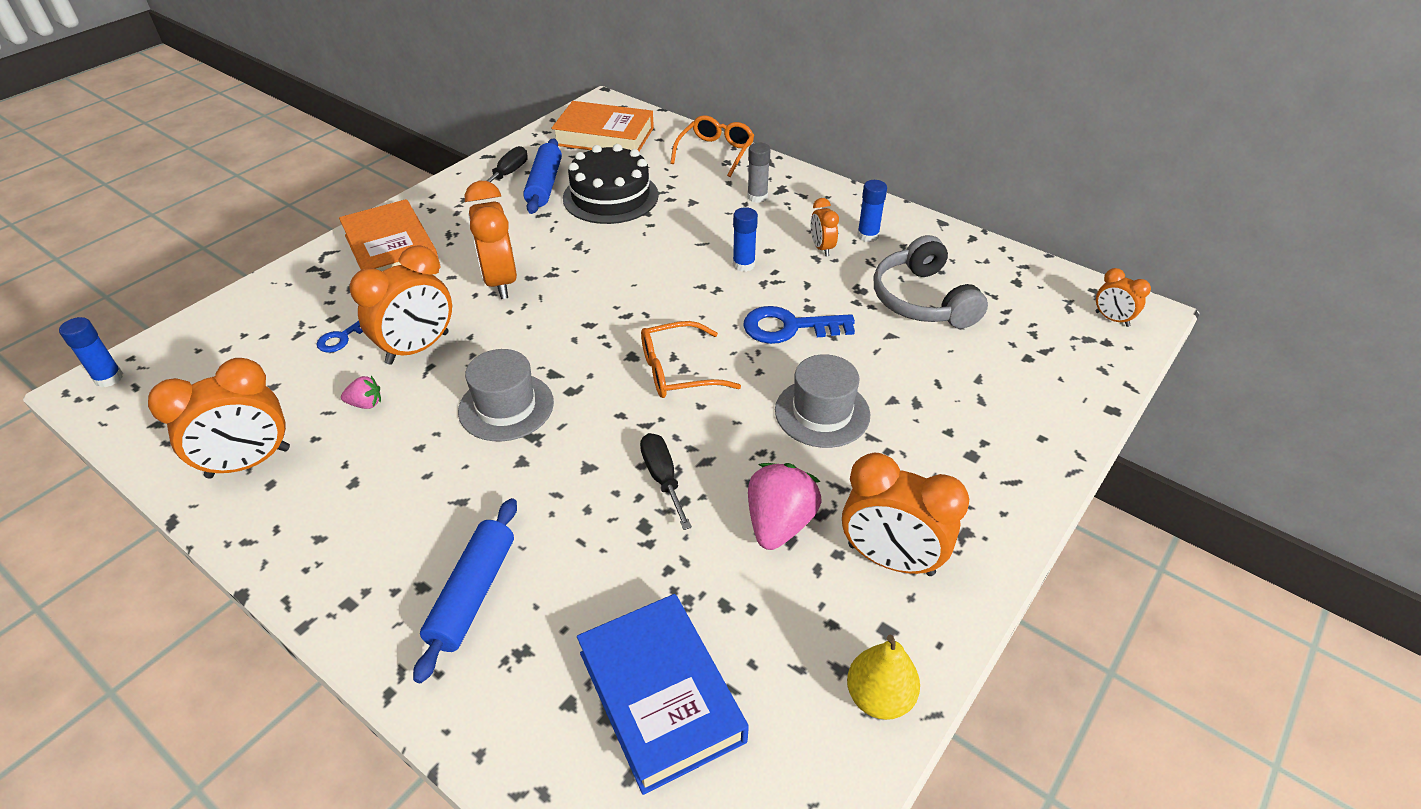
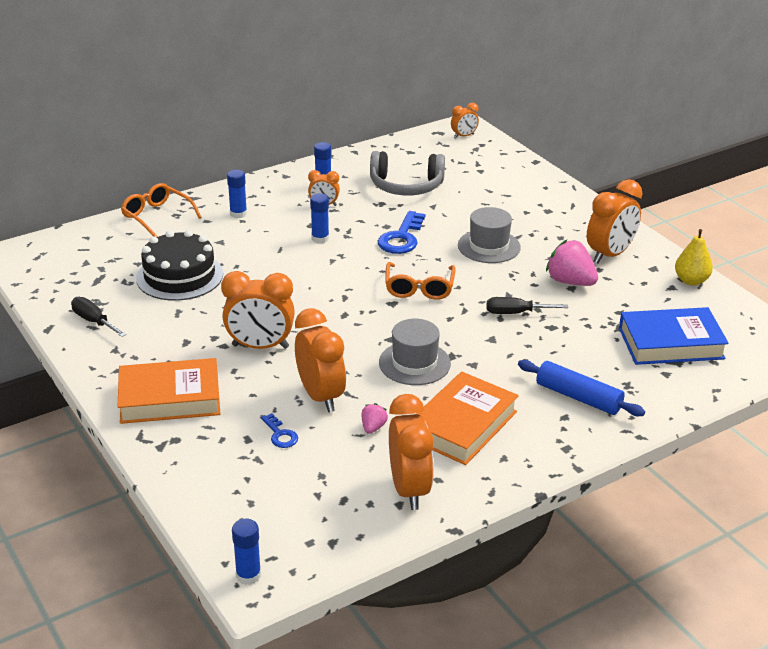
camera: 70 degrees left, 10 degrees down
blue rolling pin [523,139,562,214] -> none
orange book [551,101,654,151] -> orange book moved to [416,372,519,465]
grey glue stick [747,143,771,203] -> blue glue stick [227,170,247,218]

